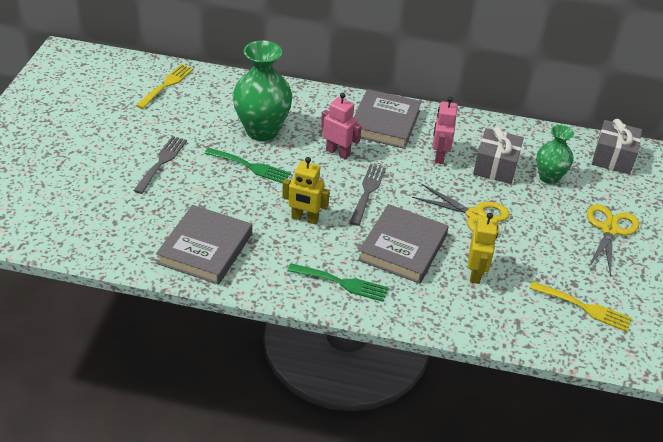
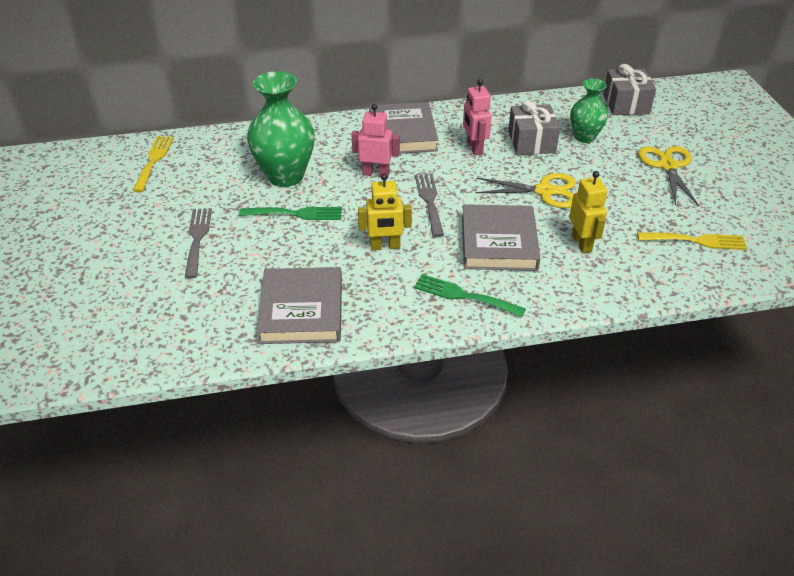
camera: 20 degrees left, 0 degrees up
green fork [287,263,388,302] -> green fork turned 150 degrees counterclockwise [414,274,526,317]

